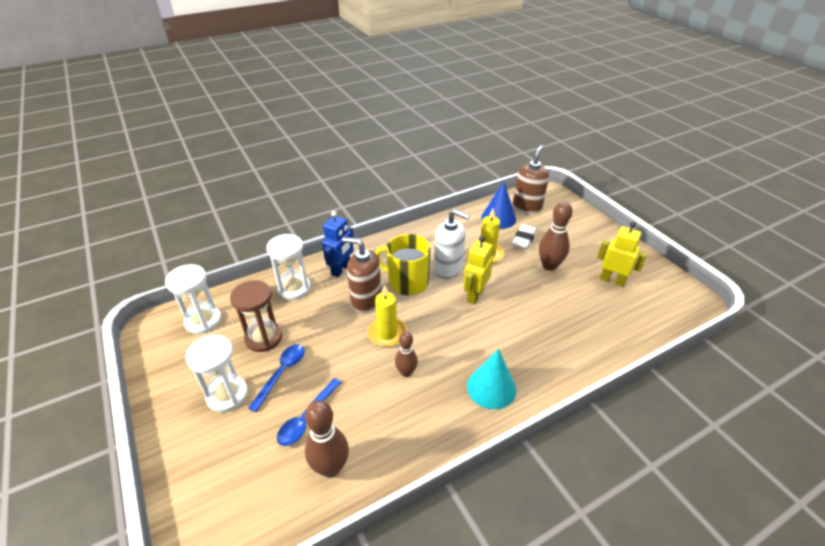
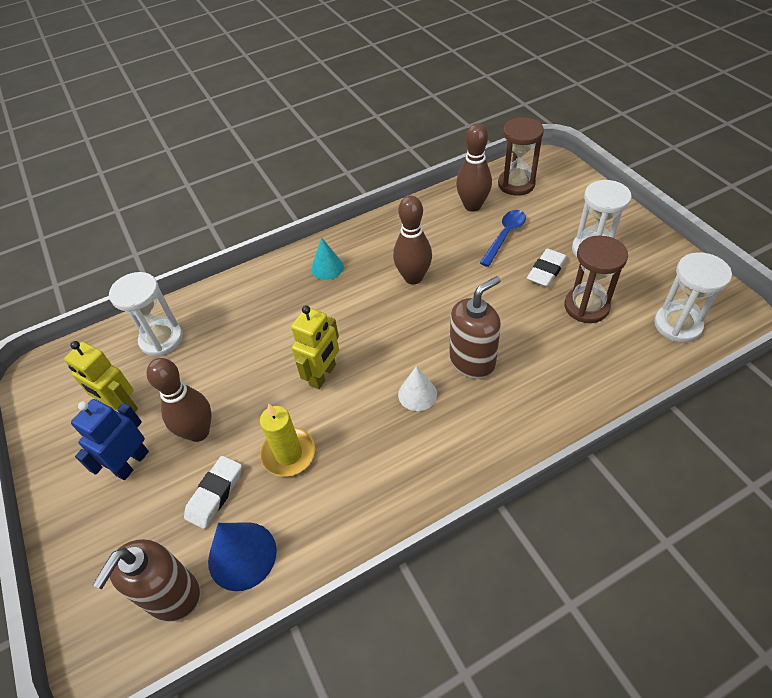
camera: 175 degrees left, 10 degrees up
blue spoon [248,344,305,412] -> white eraser [527,248,567,287]
white hourglass [266,234,311,300] -> white hourglass moved to [109,272,183,356]
blue robot [322,211,354,277] -> blue robot moved to [71,399,149,480]
brown soap dispenser [342,237,381,313] -> brown soap dispenser turned 60 degrees counterclockwise [449,276,501,379]
yellow candle [367,286,407,347] -> none
yellow mug [375,234,431,295] -> white cone [398,366,437,411]
brown bowling pin [395,332,418,377] -> brown bowling pin [393,196,432,284], size x1.59
white soap dispenser [434,209,470,279] -> none
turquoise cone [467,349,516,409] -> turquoise cone [311,237,344,280], size x0.66
none -> brown hourglass [498,117,544,196]

